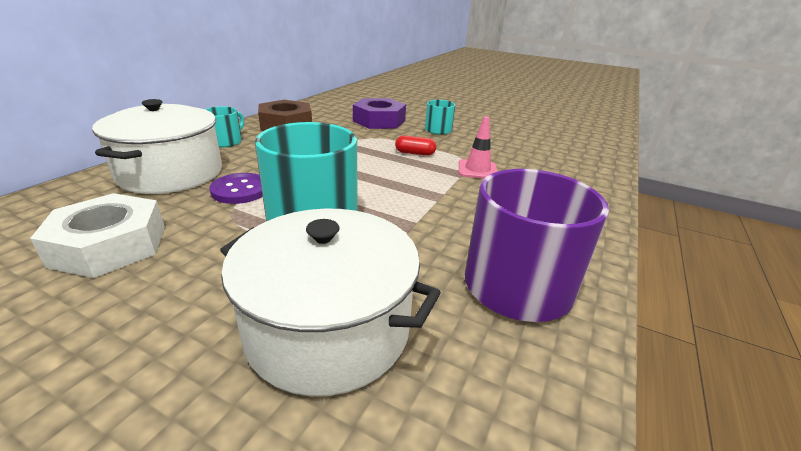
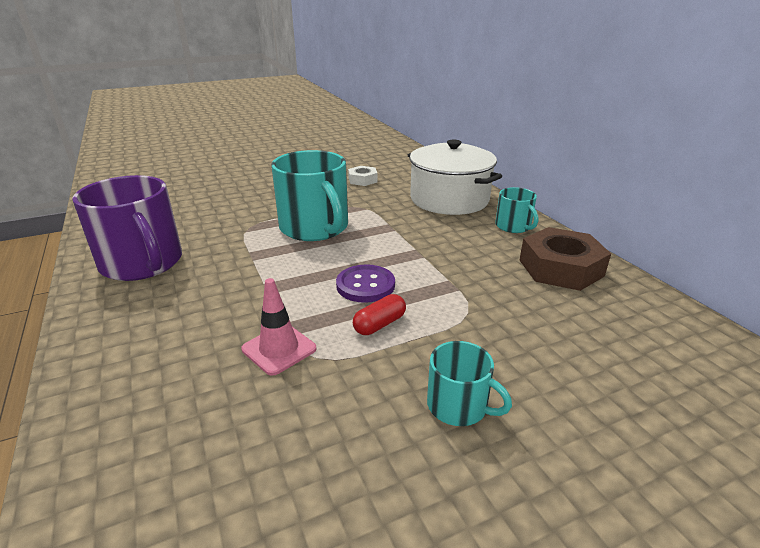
camera: 130 degrees right, 0 degrees up
white nut [30,193,165,278] -> white nut [348,166,378,186], size x0.55
purple button [209,173,263,204] -> purple button moved to [336,264,395,303]
white pot [220,209,441,396] -> none
purple nut [353,98,406,129] -> none

